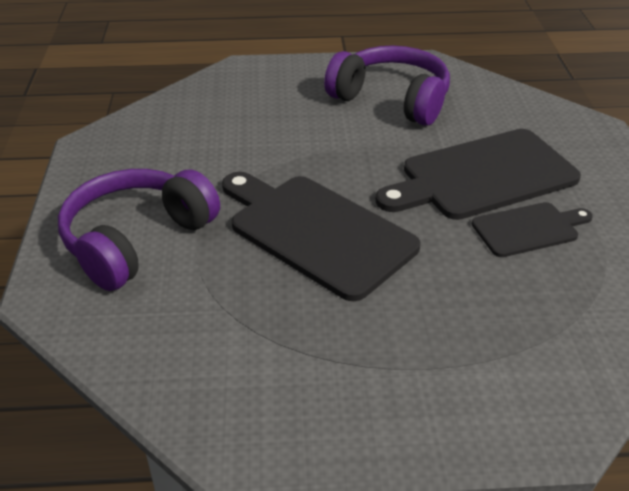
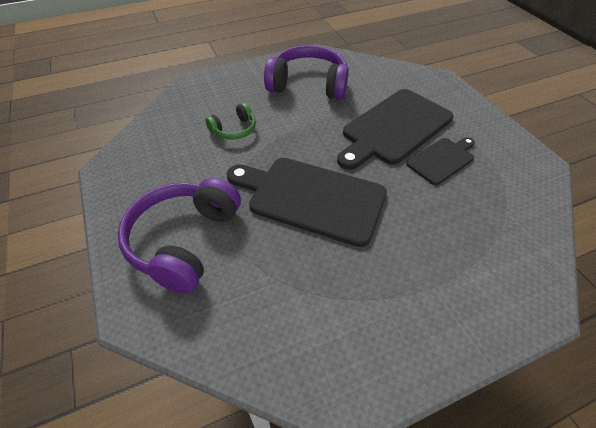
camera: 20 degrees left, 10 degrees up
none -> green headphones [206,102,256,140]

